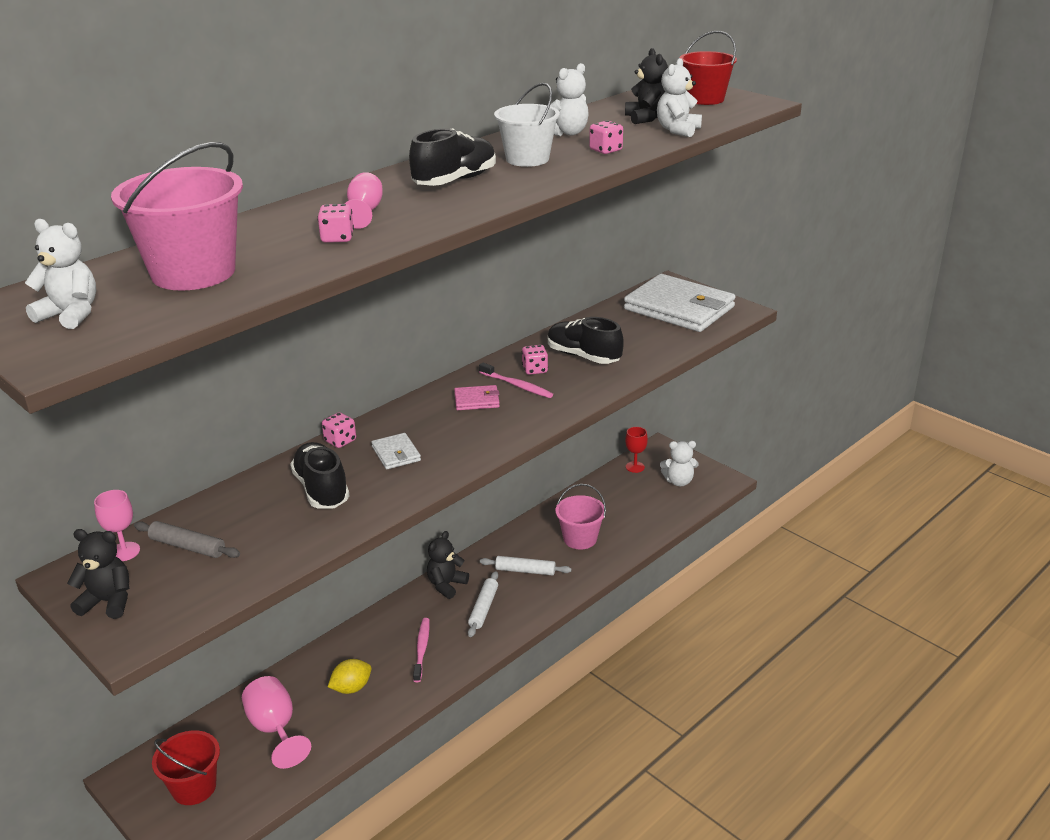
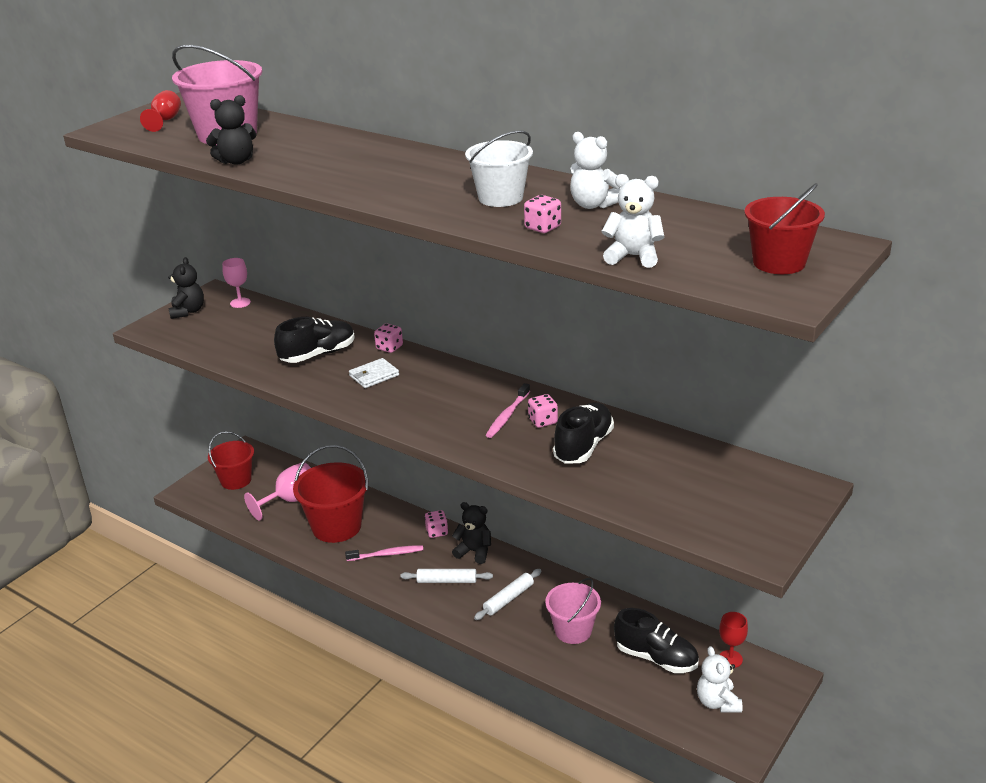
camera: 80 degrees right, 0 degrees up
white teddy bear [25,219,96,329] -> red goblet [140,90,181,132]
grey rolling pin [134,521,240,558] -> none
pink dice [317,204,354,243] -> pink dice moved to [425,510,448,538]
yellow lemon [328,659,371,694] -> red bucket [293,445,368,543]
pink goblet [345,172,383,229] -> none
black shoe [409,128,496,186] -> black shoe moved to [614,608,699,673]
pink wallet [454,385,500,410] -> none
white rolling pin [480,556,572,575] -> white rolling pin turned 45 degrees clockwise [474,569,541,620]
white wallet [624,274,736,332] -> none
black teddy bear [625,48,668,124] -> black teddy bear moved to [206,95,257,165]

